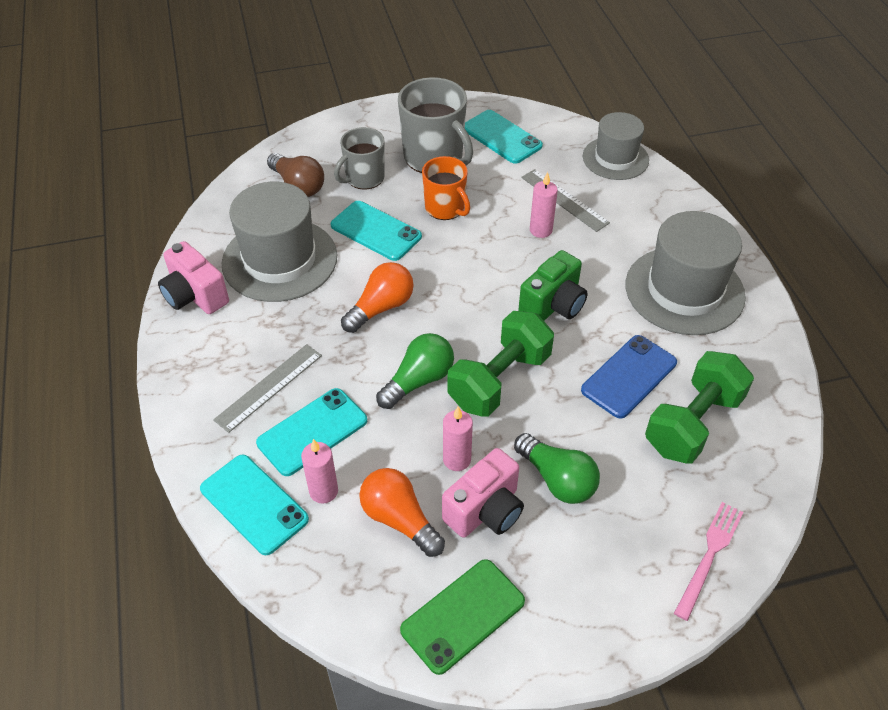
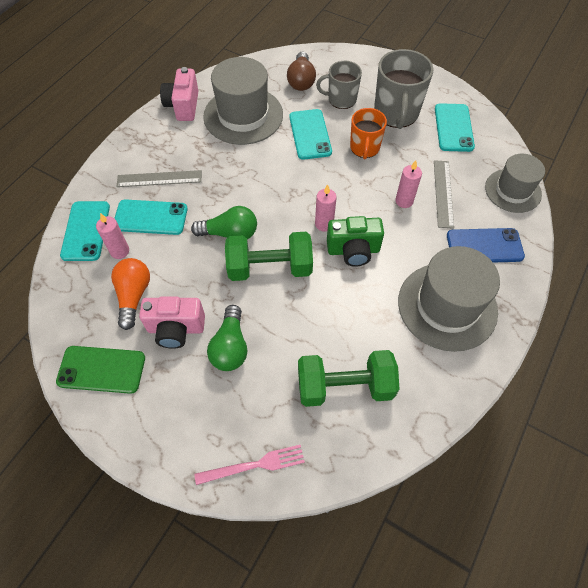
camera: 45 degrees right, 10 degrees up
orange light bulb [341,262,414,333] -> none
pink candle [443,406,473,471] -> pink candle moved to [315,184,337,232]
blue phone [581,335,677,419] -> blue phone moved to [447,228,525,263]

